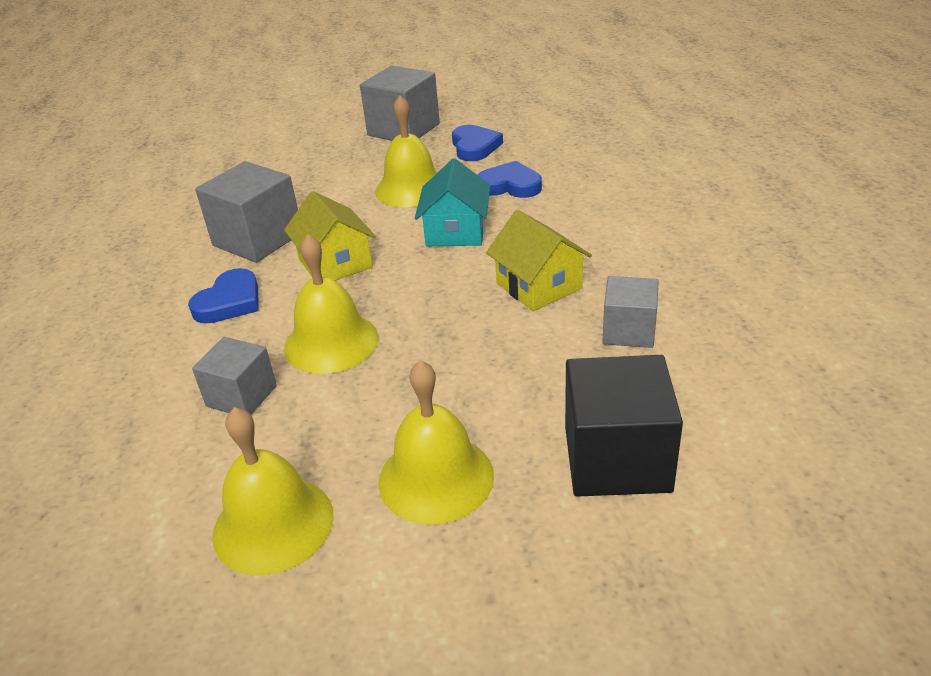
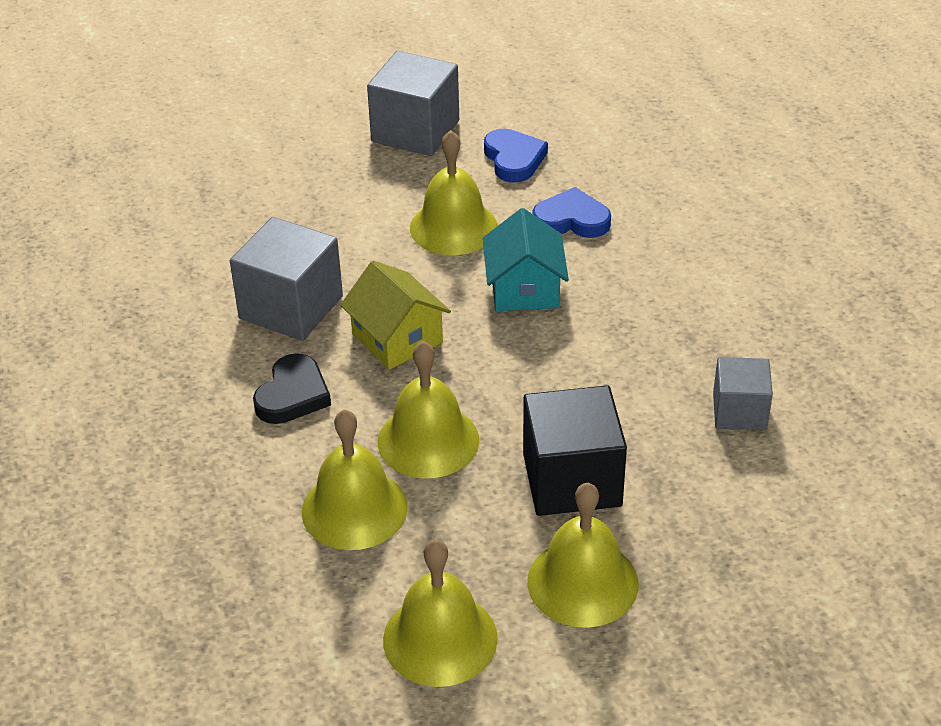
camera: 10 degrees left, 5 degrees up
blue heart [188,268,259,324] -> black heart [253,353,331,424]
grey cube [192,337,277,414] -> yellow bell [302,409,408,550]
yellow house [486,210,592,311] -> none
black cube [565,355,683,497] -> black cube moved to [523,386,627,516]

